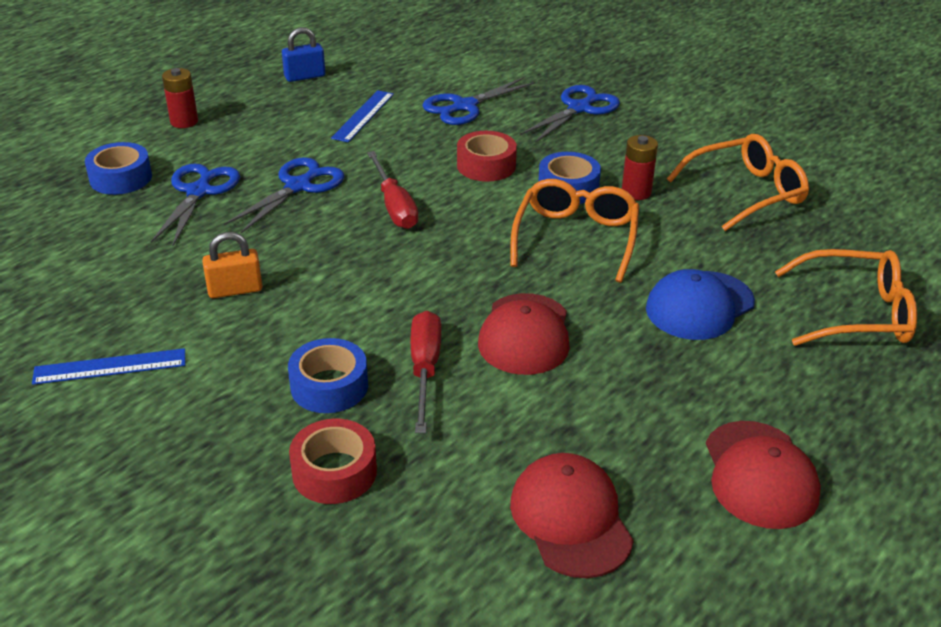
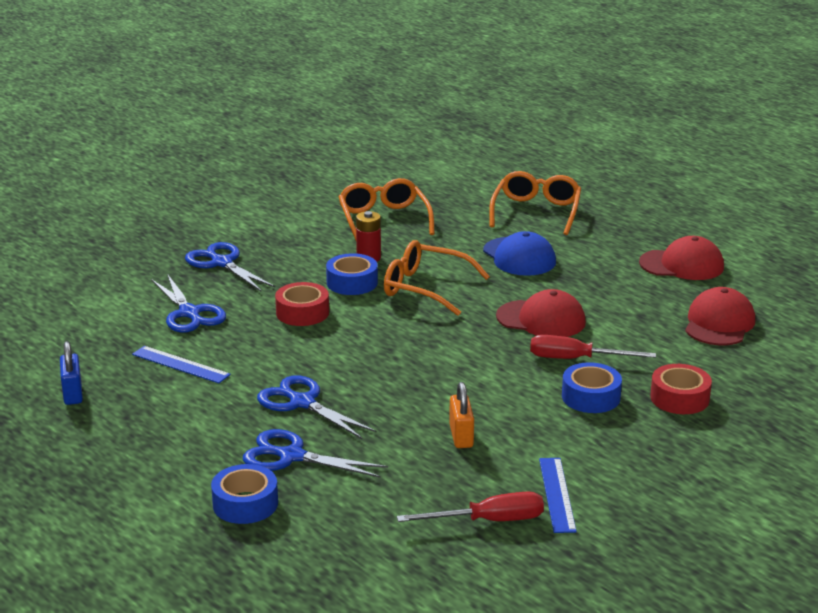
camera: 80 degrees left, 10 degrees down
red battery [162,68,198,128] -> none
red screwdriver [367,151,418,229] -> red screwdriver moved to [397,492,544,522]
red cap [510,453,634,578] -> red cap turned 120 degrees clockwise [685,287,755,345]

